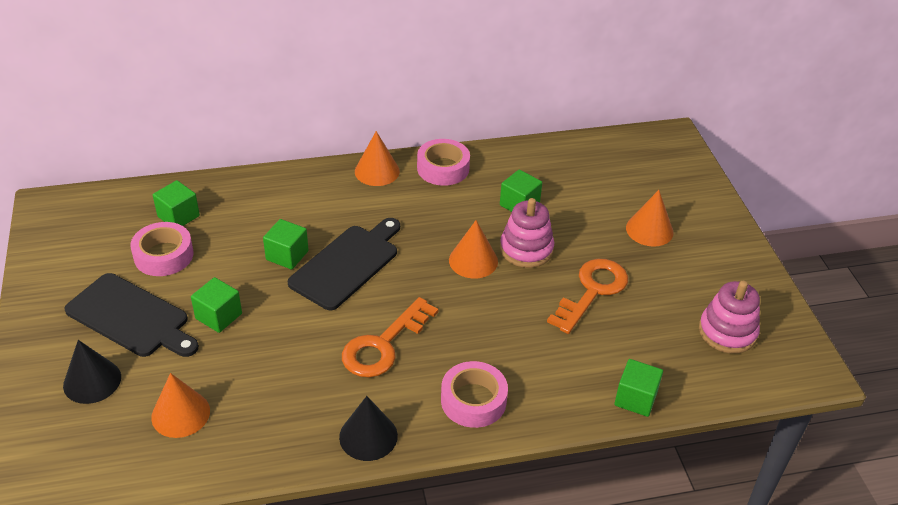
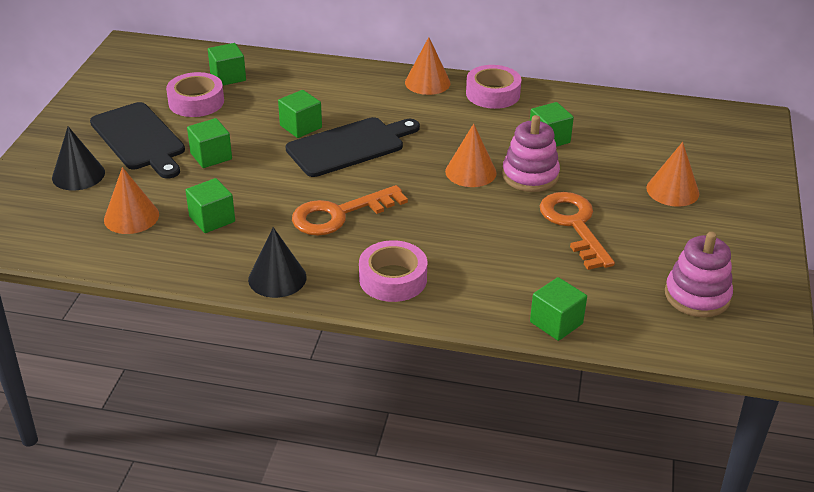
camera: 25 degrees right, 5 degrees down
orange key [547,259,628,334] -> orange key turned 75 degrees counterclockwise [540,192,615,270]
none -> green cube [185,178,235,233]

